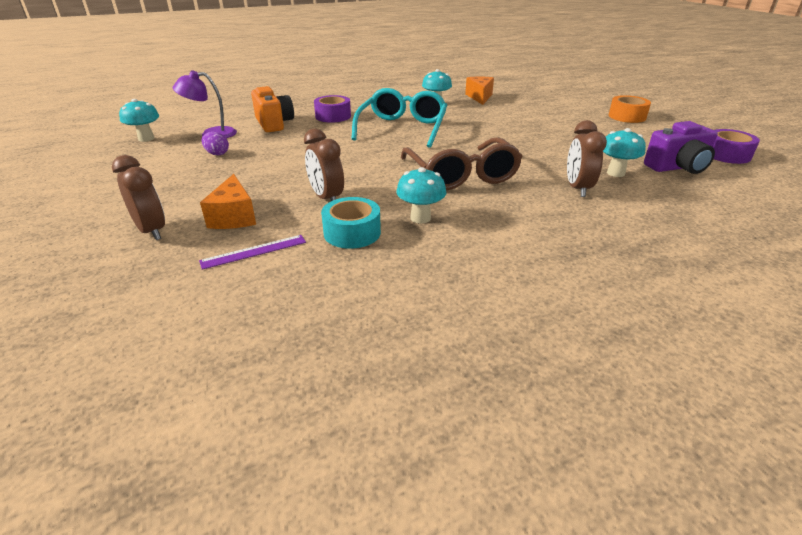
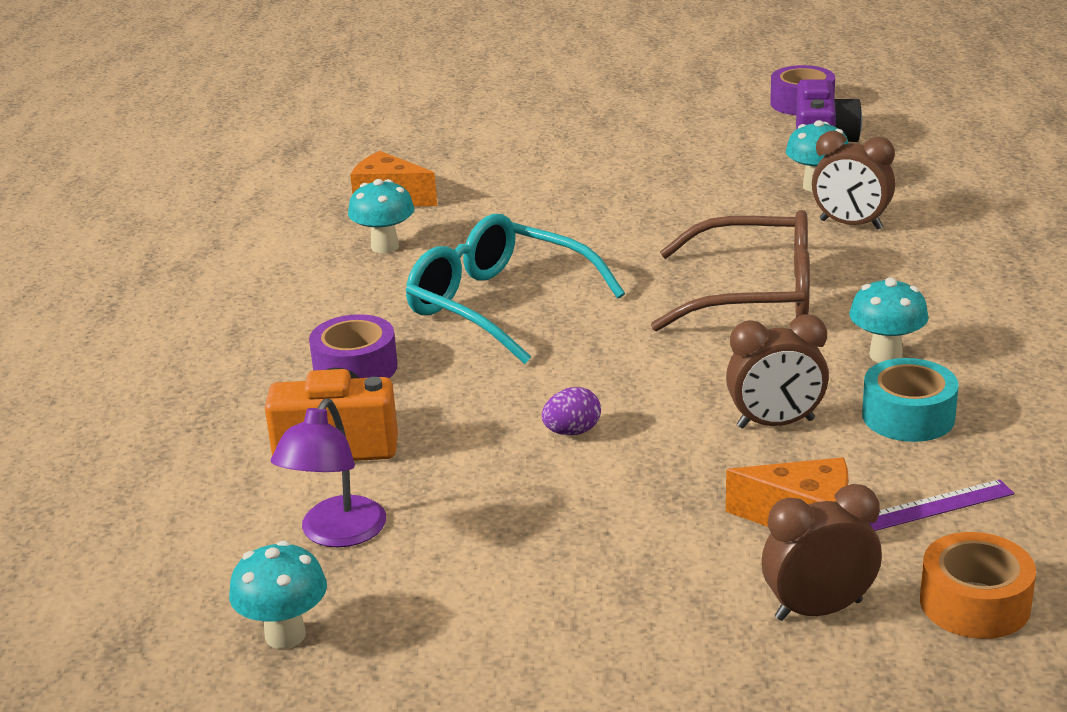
camera: 65 degrees left, 5 degrees down
purple ruler [199,235,306,270] -> purple ruler turned 75 degrees clockwise [868,479,1014,531]
purple egg [202,132,229,155] -> purple egg moved to [542,387,601,435]
orange tape [609,95,651,123] -> orange tape moved to [920,532,1036,639]

